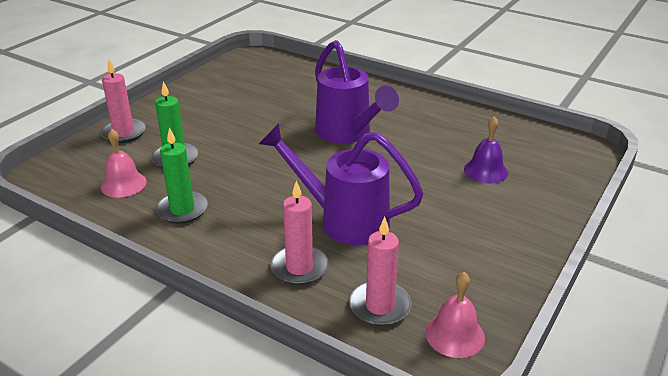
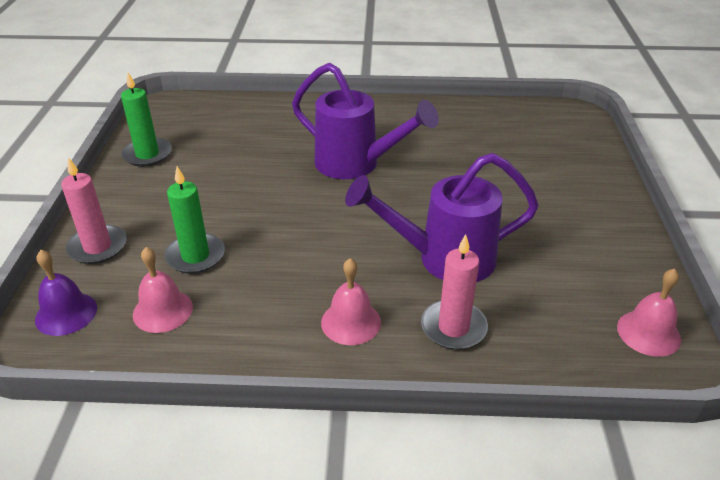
camera: 30 degrees left, 5 degrees up
green candle [155,127,208,224] -> green candle moved to [121,72,172,167]
pink candle [349,217,411,326] -> none
purple bell [464,116,508,184] -> purple bell moved to [35,250,97,336]
none -> pink bell [321,258,381,345]

